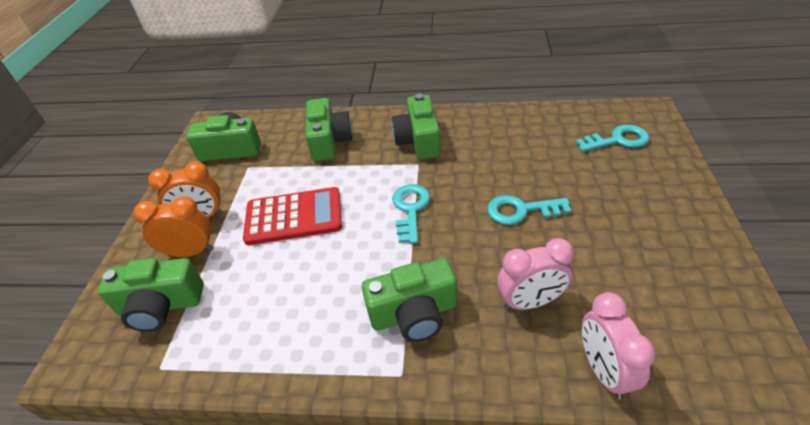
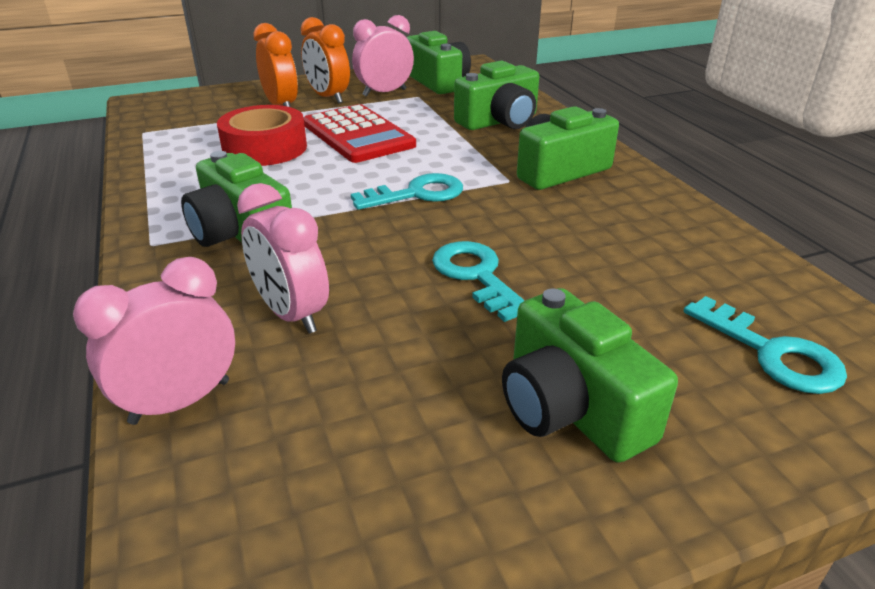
camera: 60 degrees right, 10 degrees down
green camera [98,258,204,332] -> green camera moved to [502,288,678,463]
none -> red tape [217,105,307,166]
none -> pink clock [352,15,414,97]

